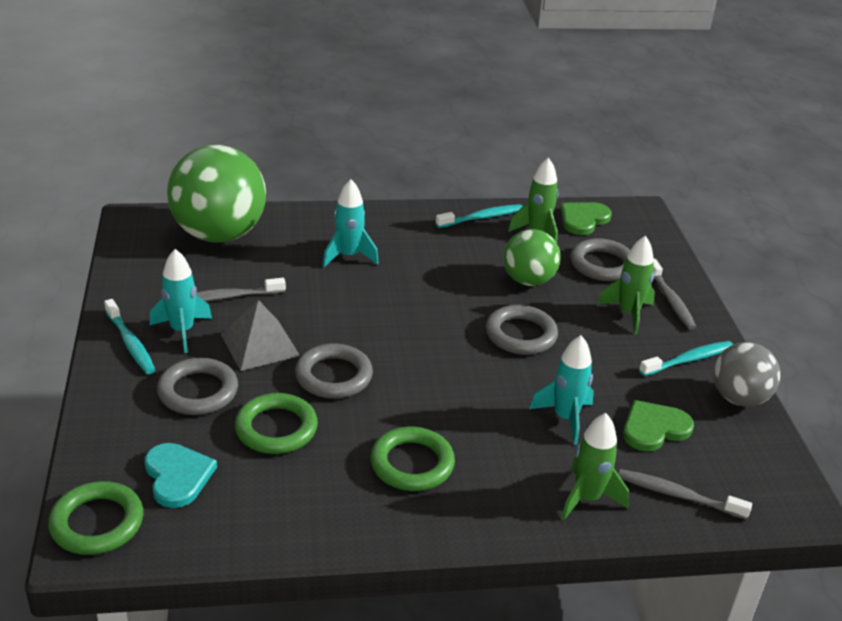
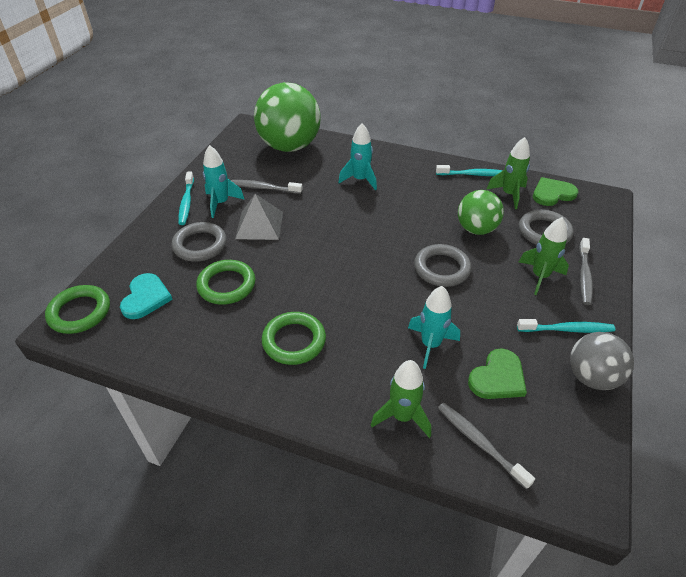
camera: 30 degrees right, 10 degrees up
grey ring [295,343,373,399] -> none
green heart [623,400,694,452] -> green heart turned 135 degrees clockwise [468,348,527,399]

